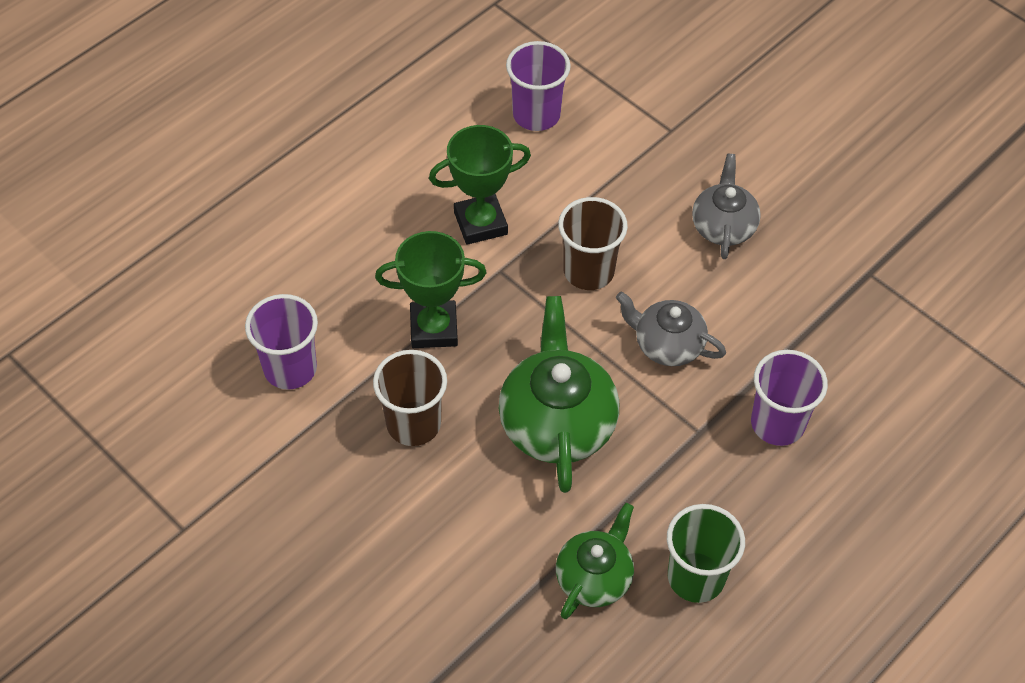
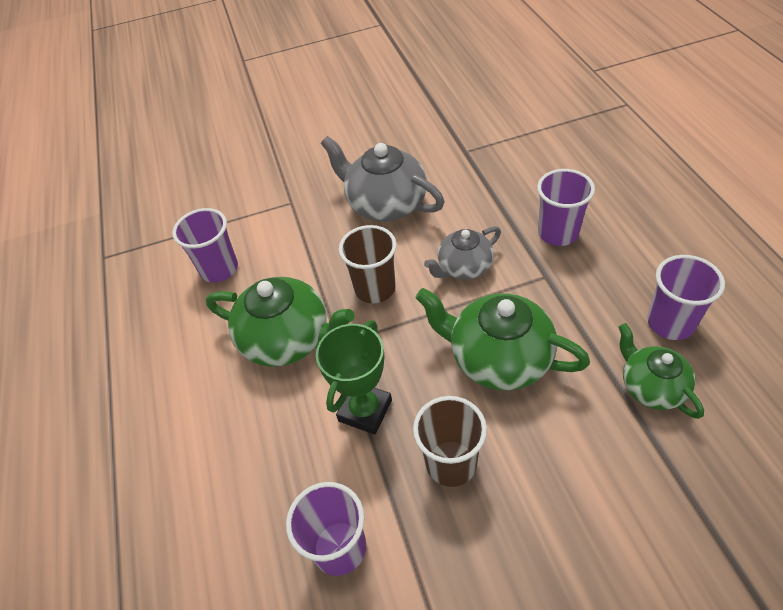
camera: 55 degrees left, 5 degrees down
green trophy [429,125,531,245] -> green teapot [206,277,355,367]
green cup [667,504,745,603] -> purple cup [647,255,725,340]
grey teapot [692,154,761,259] -> grey teapot [321,136,445,221], size x1.62

